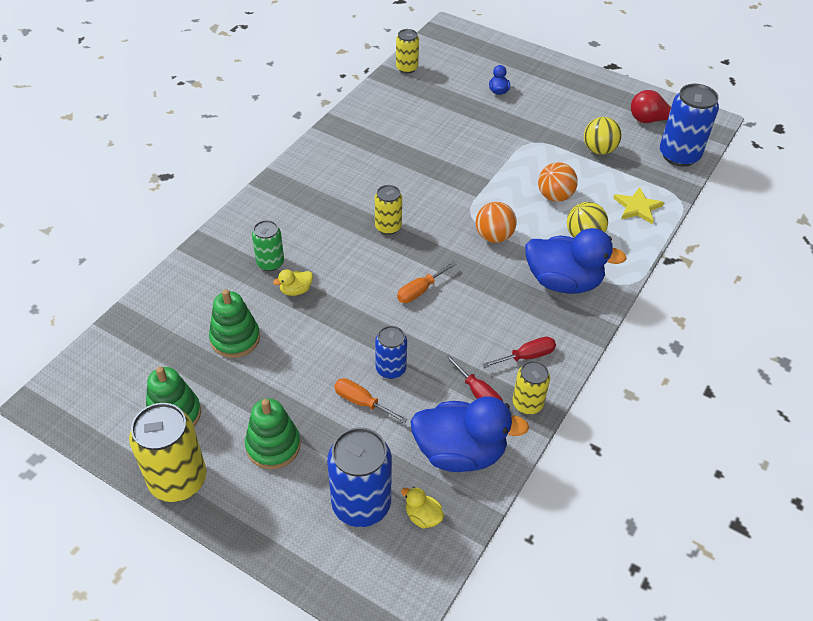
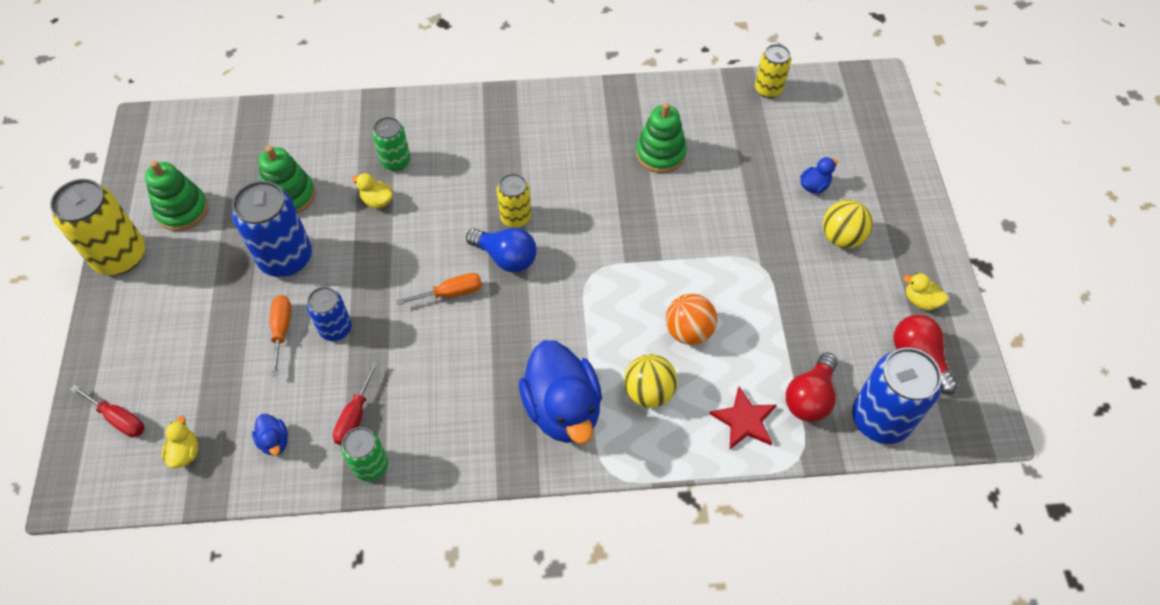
camera: 55 degrees right, 10 degrees up
green stacking toy [245,398,301,469] -> green stacking toy moved to [636,103,687,173]
blue can [327,427,392,527] -> blue can moved to [232,181,312,277]
orange screwdriver [397,262,456,303] -> orange screwdriver turned 150 degrees clockwise [396,273,482,305]
blue duck [410,396,529,472] -> blue duck [252,414,288,456], size x0.42
orange ball [476,202,517,243] -> none
red screwdriver [482,337,556,368] -> red screwdriver moved to [71,385,144,437]
yellow can [513,361,550,414] -> green can [341,427,388,481]
yellow ball [584,117,622,155] -> yellow ball moved to [823,200,873,248]
yellow star [613,187,664,224] -> red star [710,387,776,450]
none -> blue light bulb [466,228,537,273]
none -> red light bulb [786,353,838,422]
none -> yellow duck [903,273,948,311]

